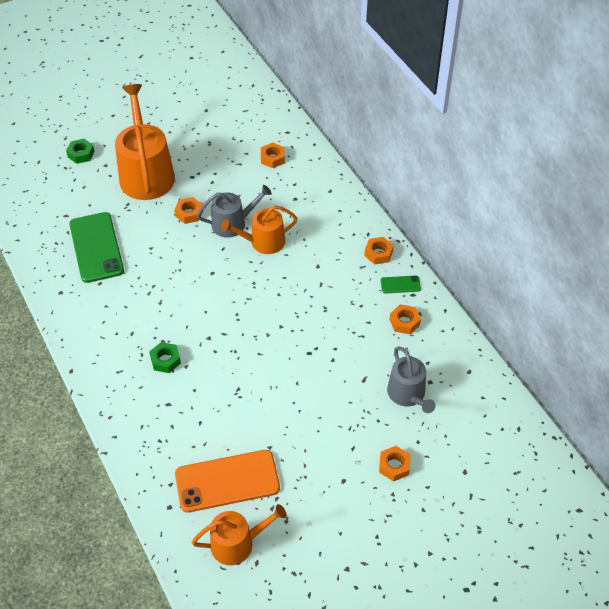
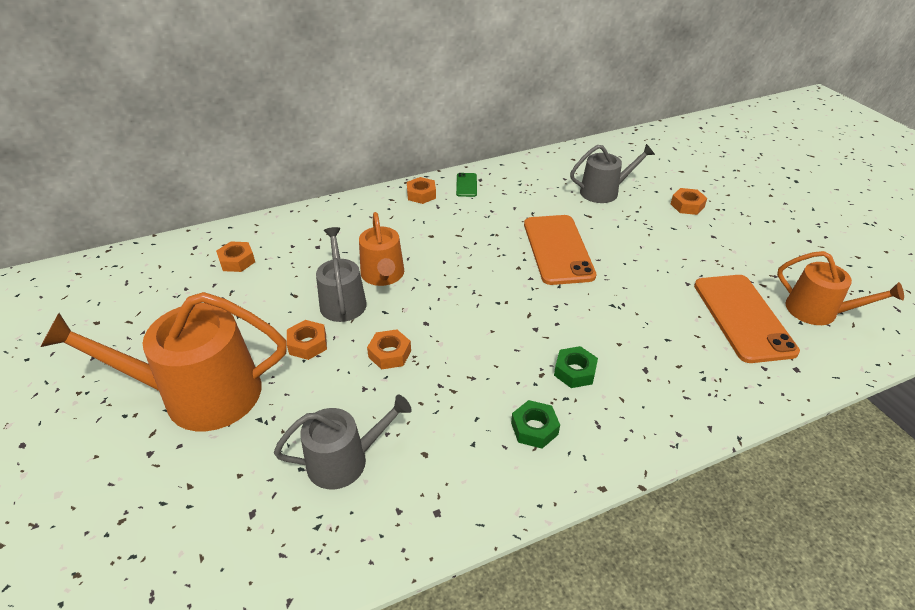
camera: 85 degrees left, 10 degrees down
green nut [66,139,95,164] -> green nut moved to [511,400,560,449]
green phone [69,212,124,283] -> grey watering can [274,395,412,489]
orange watering can [192,504,287,565] -> orange watering can turned 135 degrees clockwise [777,251,904,325]
orange nut [389,304,421,334] -> orange nut moved to [367,329,411,370]
none -> orange phone [524,215,596,285]

